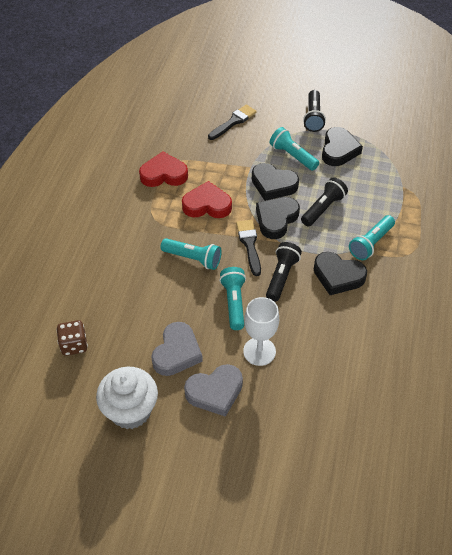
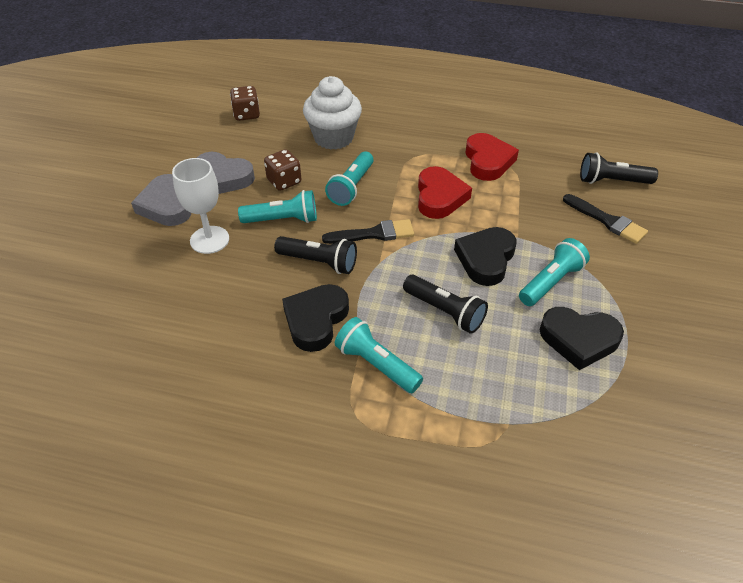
camera: 90 degrees right, 5 degrees down
white cupcake [96,367,158,429] -> white cupcake moved to [303,76,362,150]
black heart [256,197,300,239] -> none
black flashlight [303,90,326,132] -> black flashlight moved to [580,152,658,184]
none -> brown dice [264,149,301,191]

